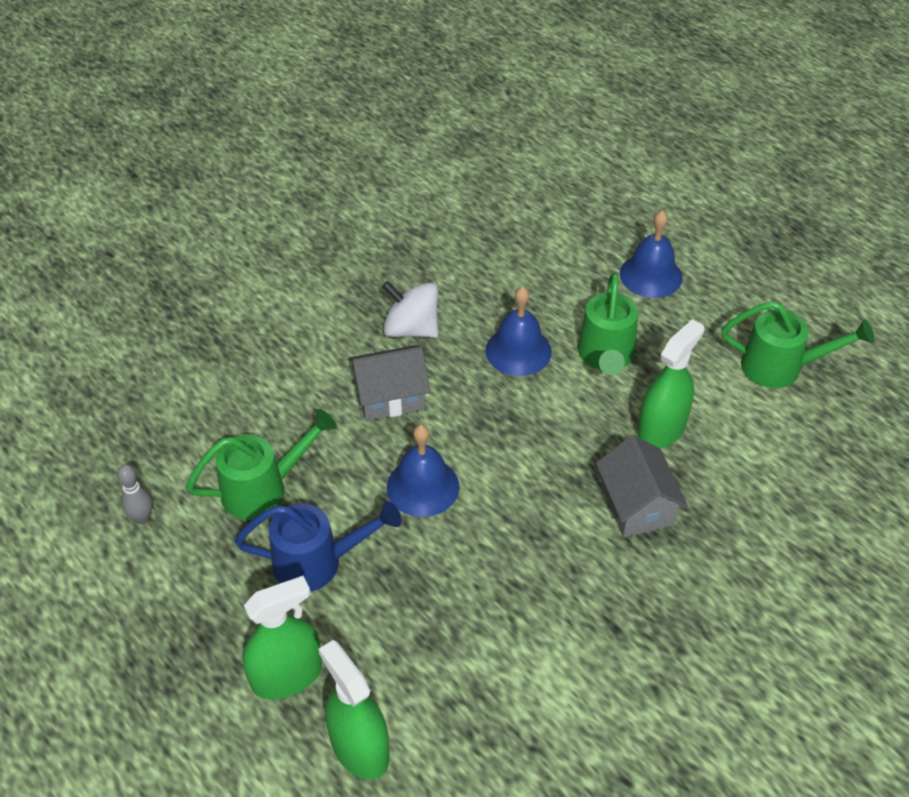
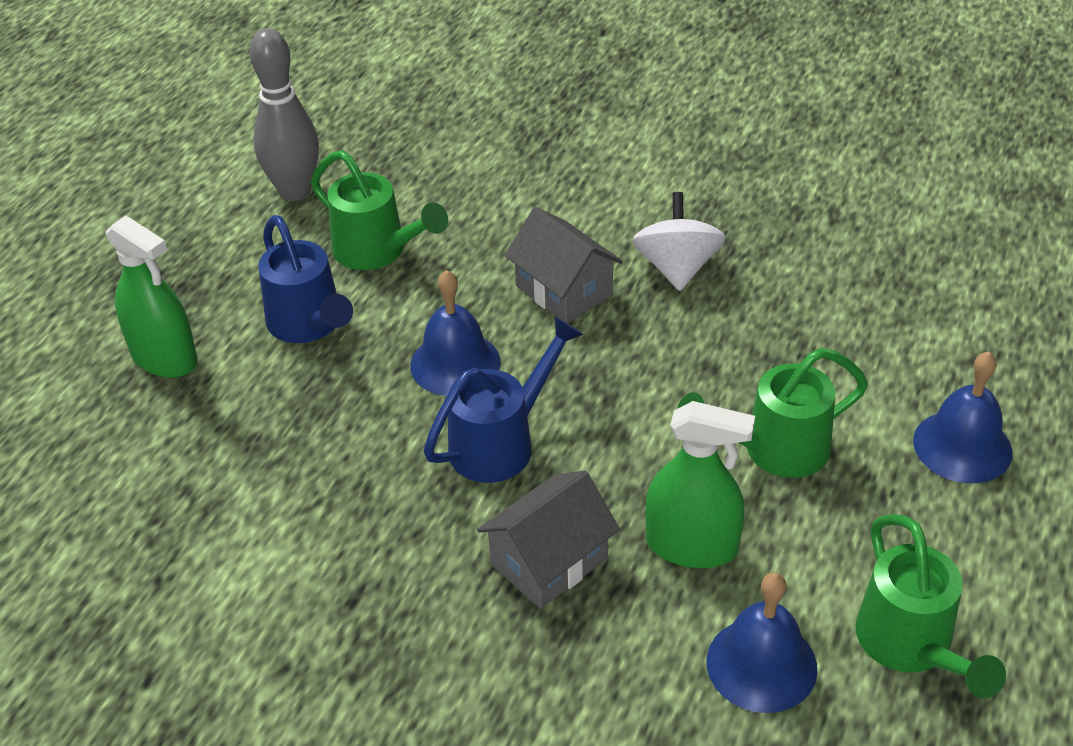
camera: 65 degrees right, 5 degrees down
grey bowling pin [117,464,152,525] -> grey bowling pin [250,28,319,201], size x2.00
green spray bottle [319,640,389,780] -> none
blue bell [485,286,552,376] -> blue bell moved to [707,572,817,713]
none -> blue watering can [423,316,584,483]

